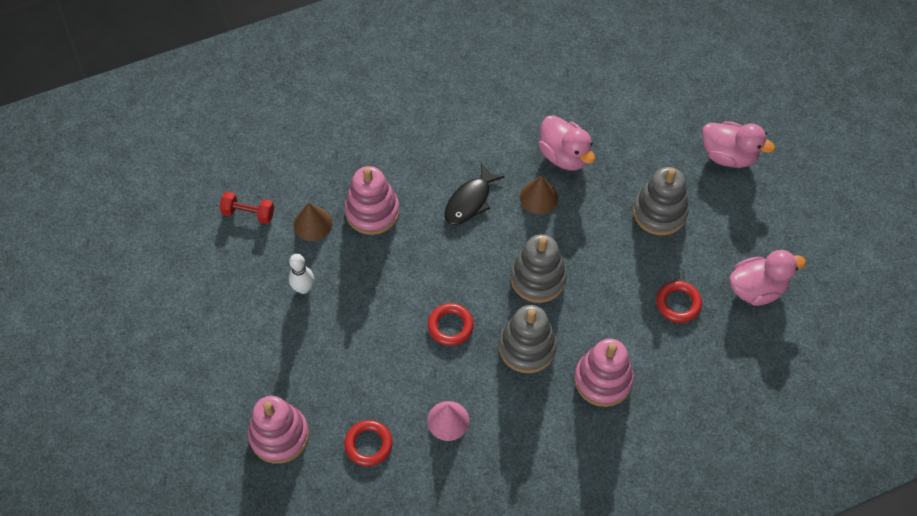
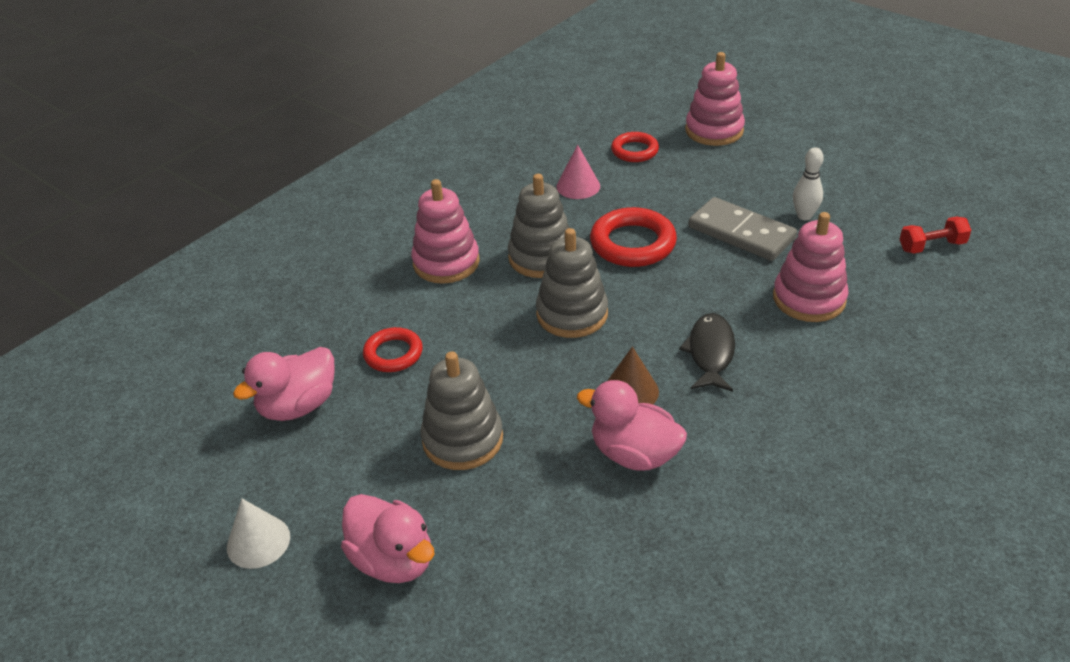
camera: 155 degrees right, 20 degrees down
brown cone [294,202,333,241] -> none
red ring [428,303,474,346] -> red ring [590,207,677,267], size x1.61
pink duck [702,121,775,168] -> pink duck turned 135 degrees counterclockwise [341,494,435,583]
none -> white cone [227,499,290,569]
none -> grey domino [688,197,797,261]

